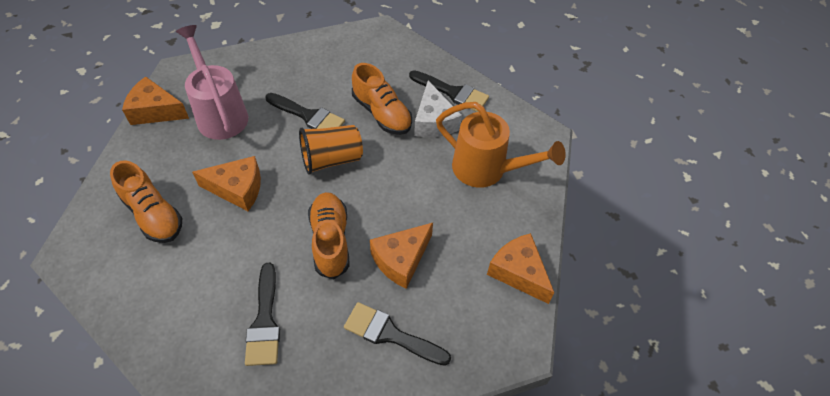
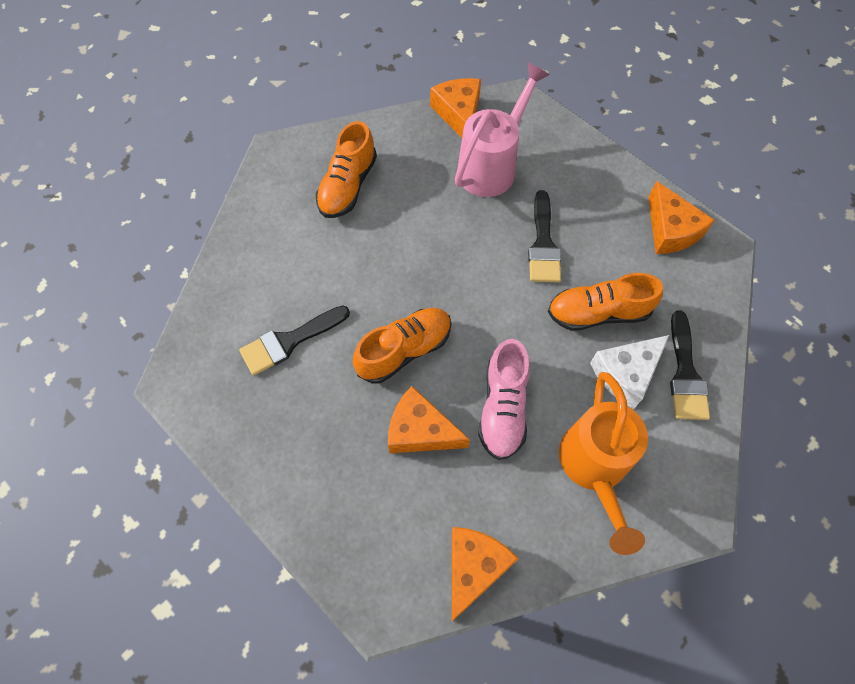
camera: 65 degrees right, 10 degrees up
orange cheese [192,156,261,211] -> orange cheese moved to [648,181,715,254]
orange cup [299,125,363,175] -> none
black brush [344,302,451,366] -> none
orange shoe [352,63,412,135] -> orange shoe turned 60 degrees clockwise [548,273,663,331]
none -> pink shoe [478,339,530,460]

